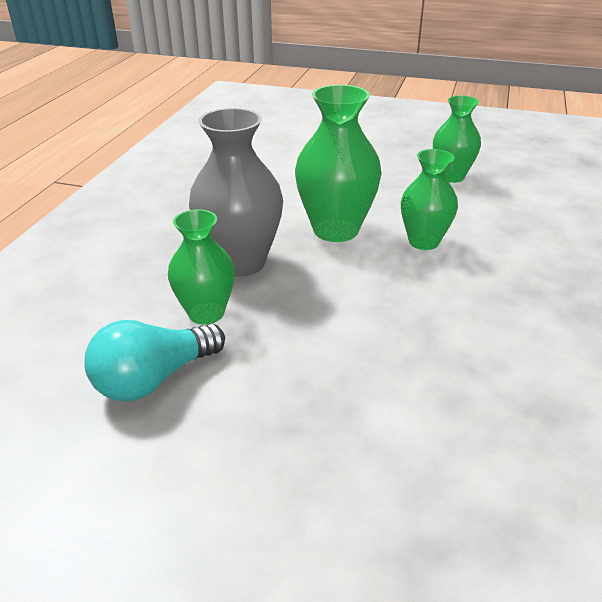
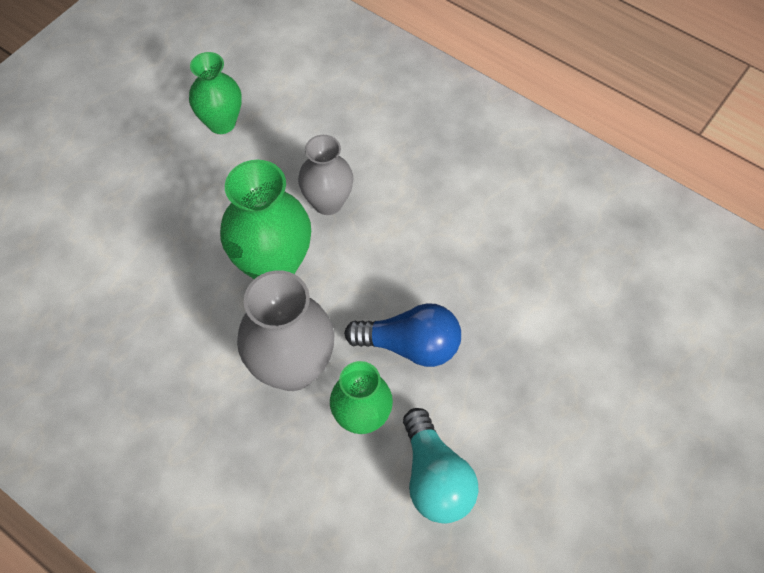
camera: 70 degrees left, 25 degrees up
green vase [401,149,458,250] -> grey vase [298,135,353,215]
none -> blue light bulb [344,303,461,367]

